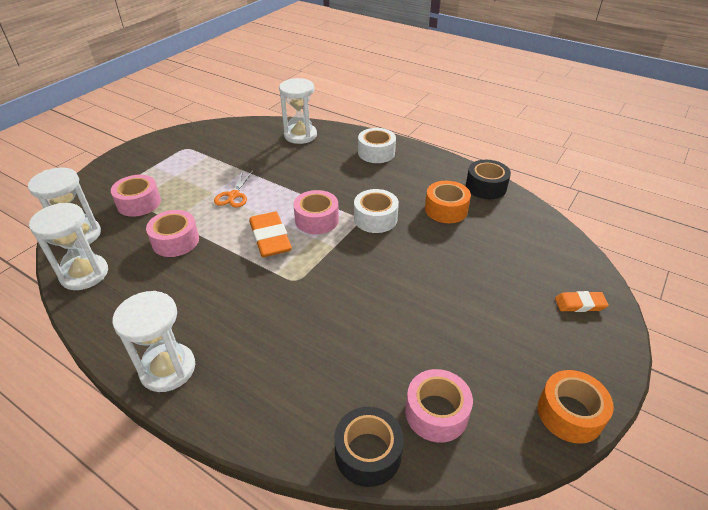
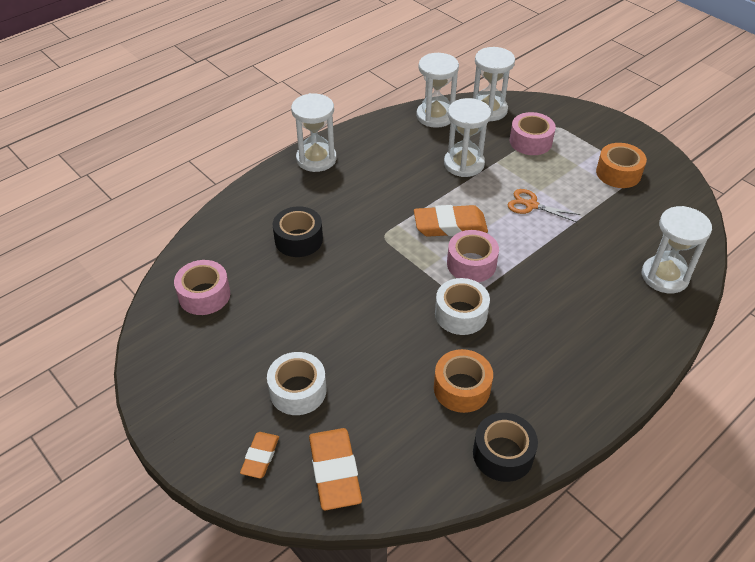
camera: 105 degrees right, 5 degrees up
pink tape [146,210,199,257] -> white hourglass [444,98,491,177]
black tape [334,407,404,487] -> black tape moved to [273,206,323,257]
white tape [358,128,396,163] -> white tape moved to [267,352,326,415]
orange tape [538,370,614,444] -> orange tape moved to [596,143,647,188]
none -> orange eraser [309,428,362,510]

